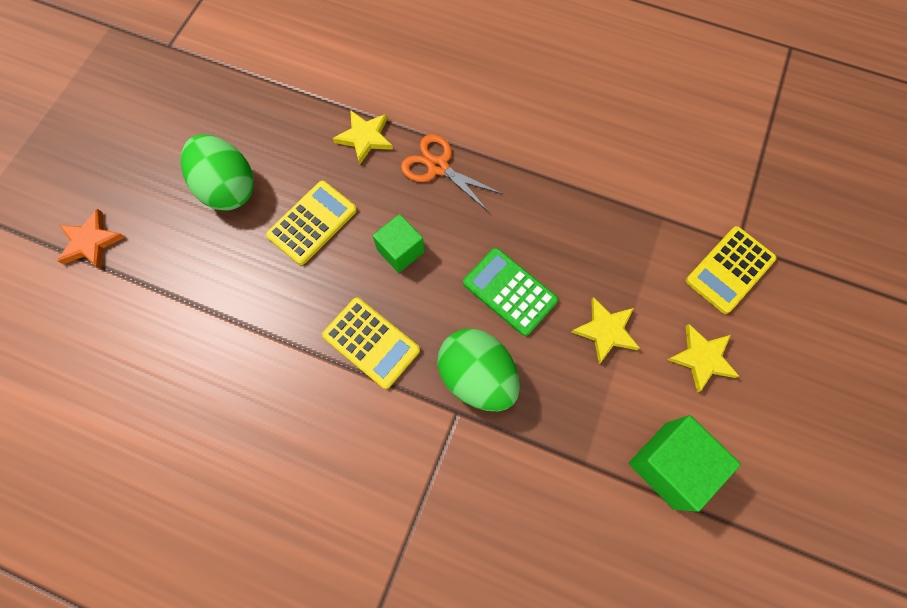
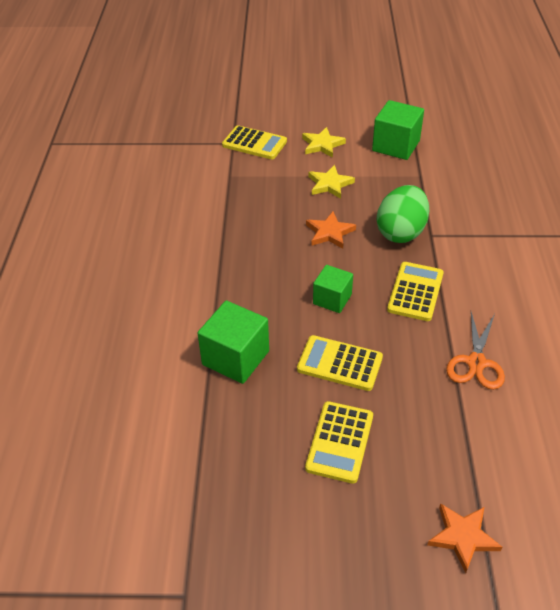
camera: 110 degrees left, 25 degrees down
green egg [181,134,254,210] -> yellow calculator [305,401,373,484]
yellow star [333,110,393,165] -> green cube [198,301,269,384]
orange scissors [401,134,504,212] -> orange scissors moved to [446,312,505,390]
green calculator [463,248,558,336] -> orange star [306,211,356,249]

